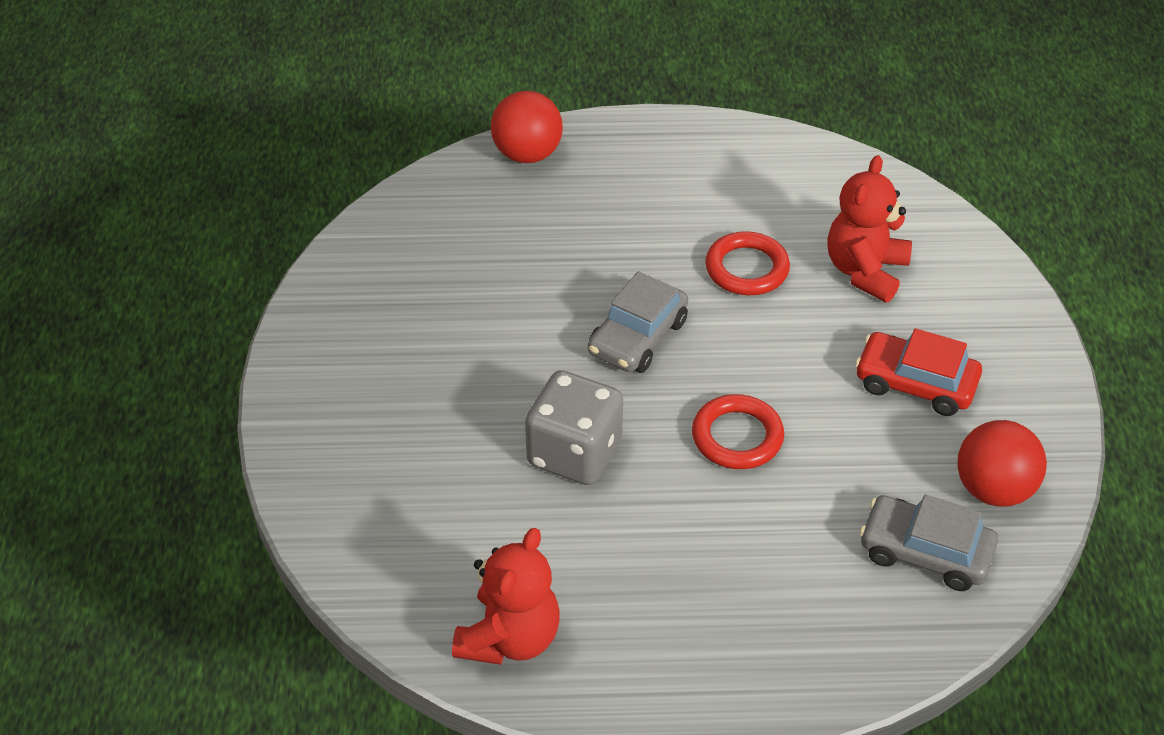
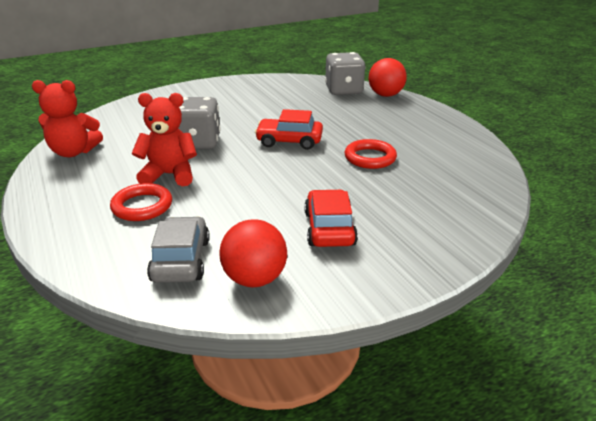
camera: 65 degrees right, 15 degrees down
grey car [588,271,688,373] -> red car [255,109,323,150]
red ring [692,394,784,469] -> red ring moved to [110,183,172,221]
red teddy bear [827,155,912,303] -> red teddy bear moved to [132,93,197,187]
none -> grey dice [325,52,366,95]

